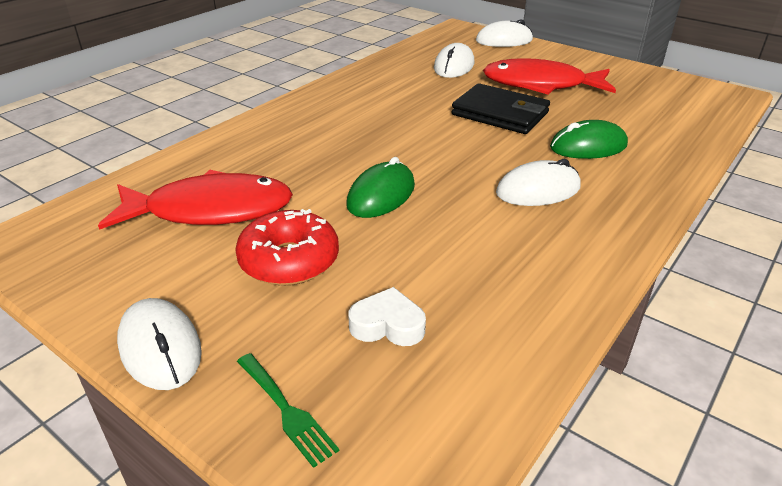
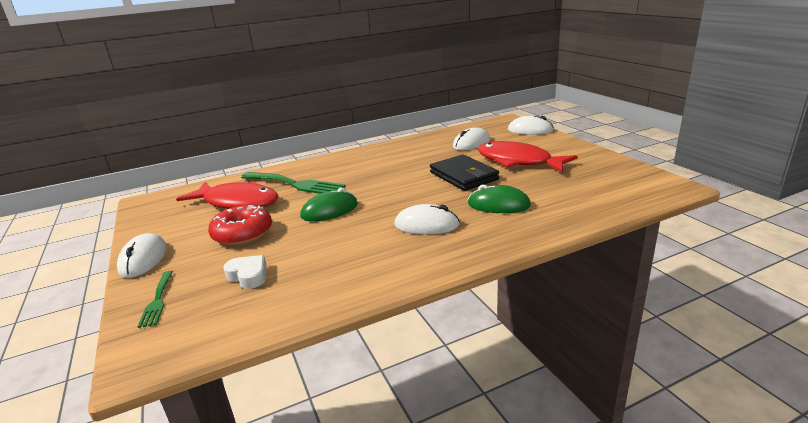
camera: 30 degrees right, 10 degrees down
none -> green fork [241,172,346,194]

